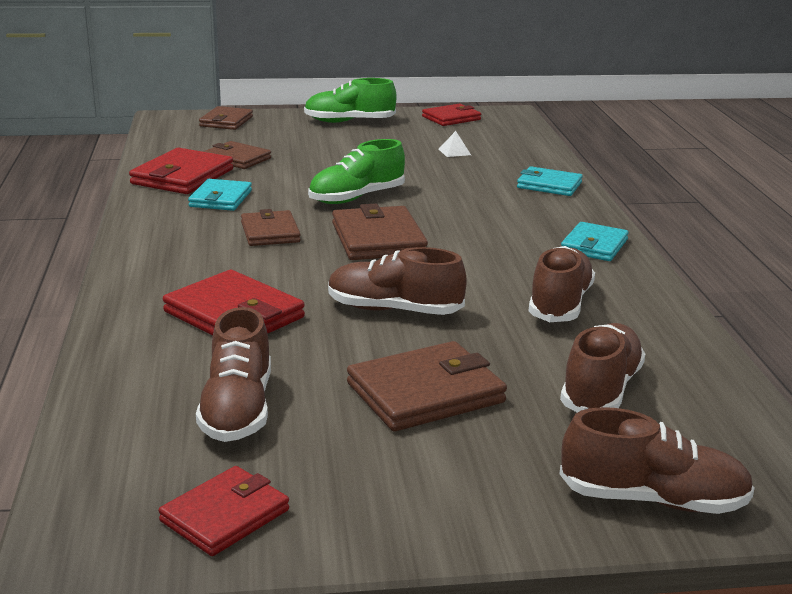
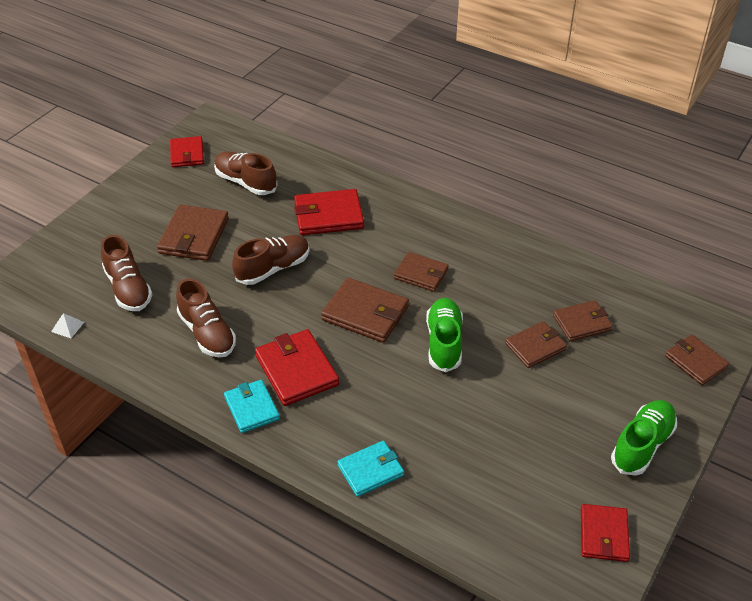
camera: 130 degrees right, 20 degrees up
red wallet [129,148,233,194] -> red wallet moved to [255,329,339,406]
turquoise wallet [188,179,252,211] -> none
white pyramid [439,131,471,157] -> white pyramid moved to [51,313,84,338]
brown shoe [559,407,755,514] -> none
none -> brown wallet [505,321,567,368]

